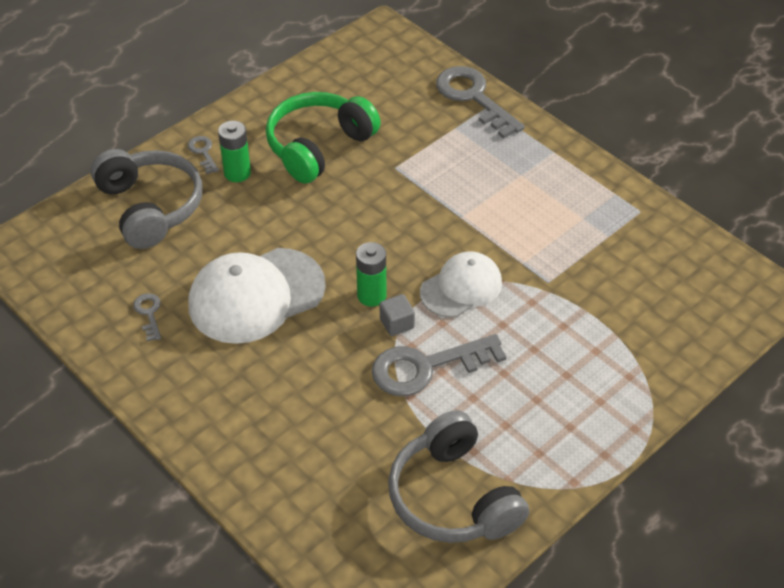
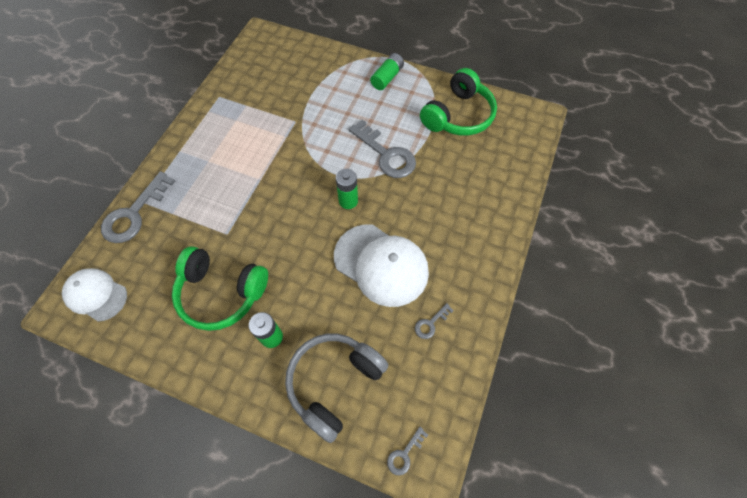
camera: 115 degrees left, 15 degrees up
grey key [188,136,219,174] -> grey key moved to [387,427,428,476]
grey cube [380,294,415,336] -> none
grey headphones [388,410,529,543] -> green headphones [420,68,497,136]
white cap [420,251,502,317] -> white cap moved to [62,268,127,322]
none -> green battery [370,53,404,90]

